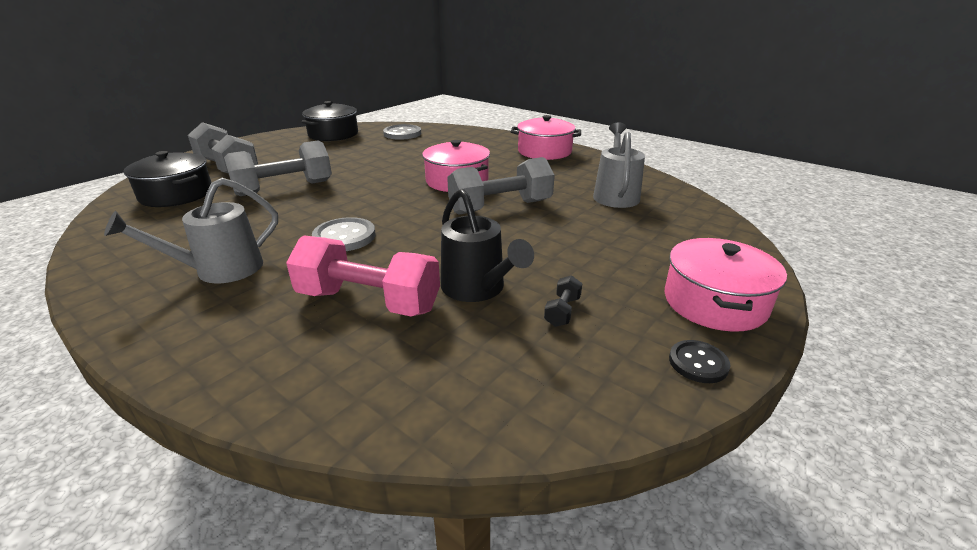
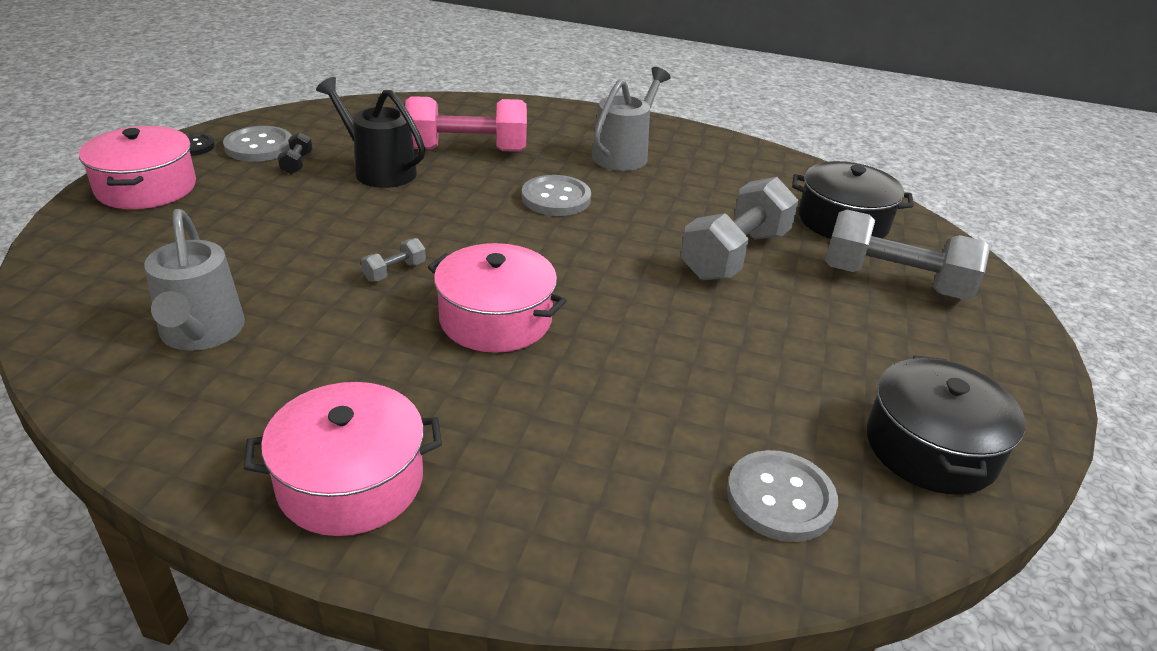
camera: 155 degrees right, 5 degrees up
grey dumbbell [447,157,555,214] -> grey dumbbell [361,238,426,282], size x0.41
none -> grey button [223,126,292,162]

